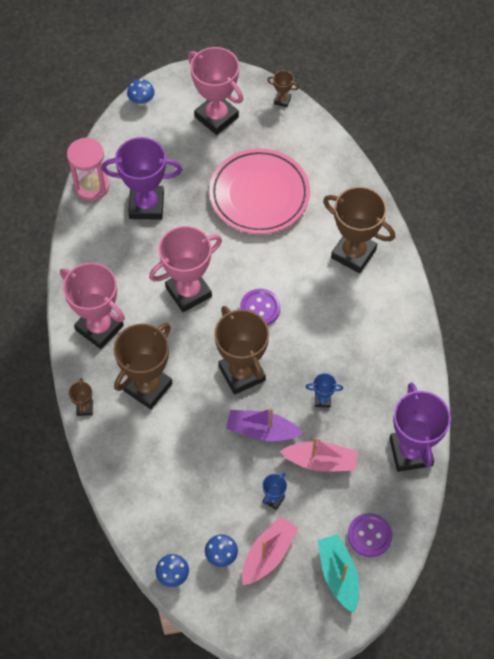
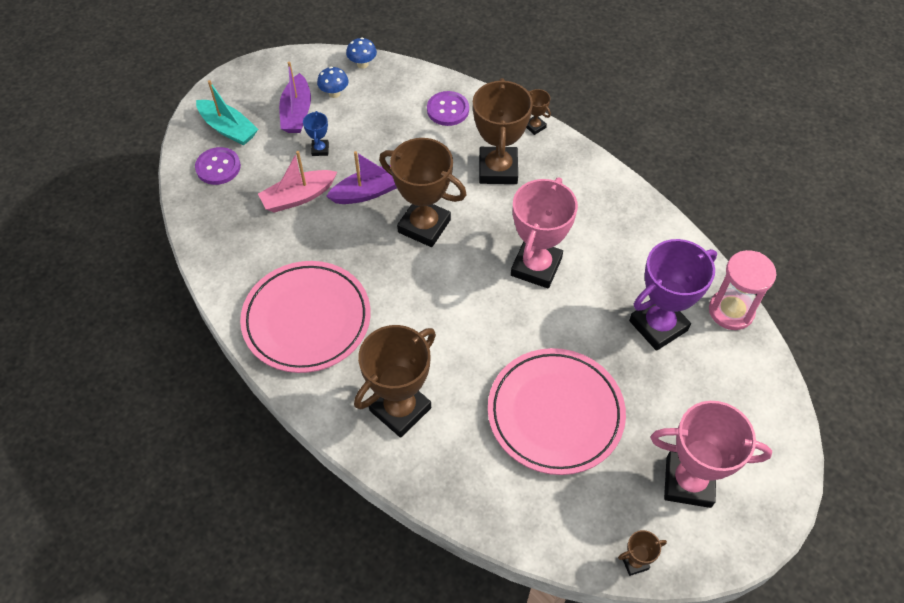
camera: 145 degrees right, 5 degrees down
pink trophy [60,262,125,349] -> none
blue mushroom [127,79,155,106] -> none
purple button [240,289,281,325] -> purple button moved to [427,91,469,126]
pink boat [242,516,298,585] -> purple boat [279,61,311,133]
blue trophy [306,373,343,408] -> none
brown trophy [323,186,395,273] -> brown trophy turned 45 degrees counterclockwise [354,325,436,438]
purple trophy [389,382,451,472] -> none
none -> pink plate [240,261,371,373]

